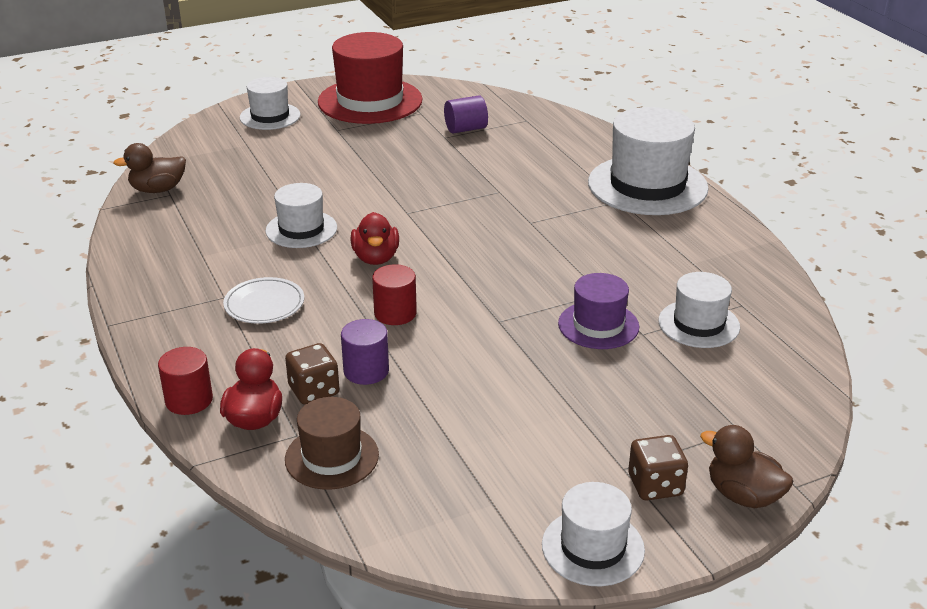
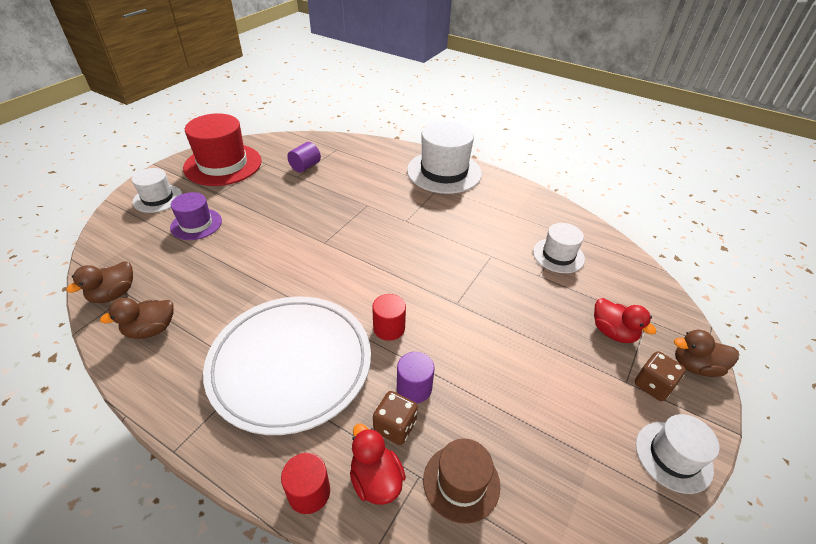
camera: 35 degrees left, 10 degrees up
white plate [223,277,304,324] -> white plate [203,297,371,435], size x2.45
white hat [265,183,337,248] -> none
red duck [350,212,399,265] -> red duck moved to [594,298,656,343]
purple hat [558,273,639,349] -> purple hat moved to [170,192,222,240]
none -> brown duck [100,298,174,339]

